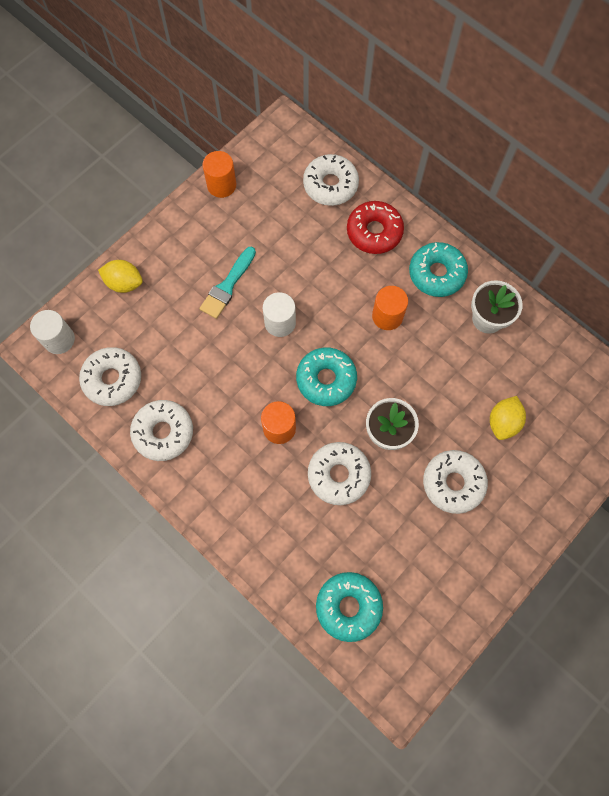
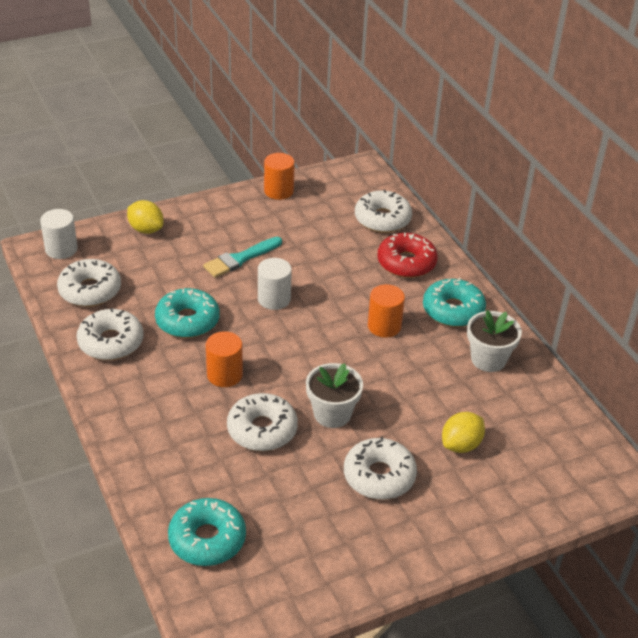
camera: 20 degrees right, 30 degrees down
turquoise donut [296,348,357,406] -> turquoise donut moved to [155,288,219,338]

